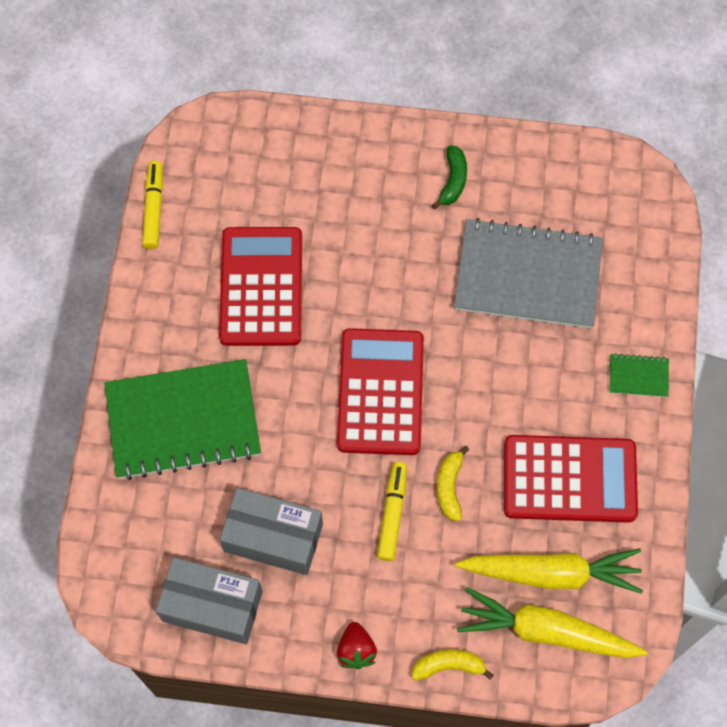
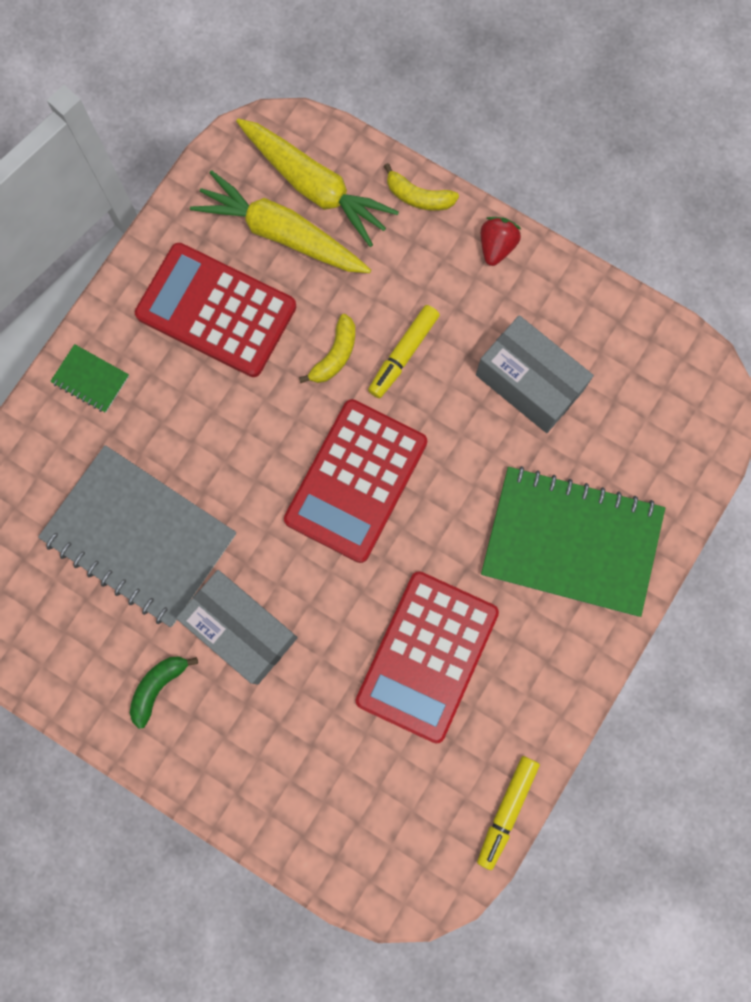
camera: 155 degrees left, 10 degrees up
grey box [156,557,263,644] -> grey box moved to [176,570,298,685]

